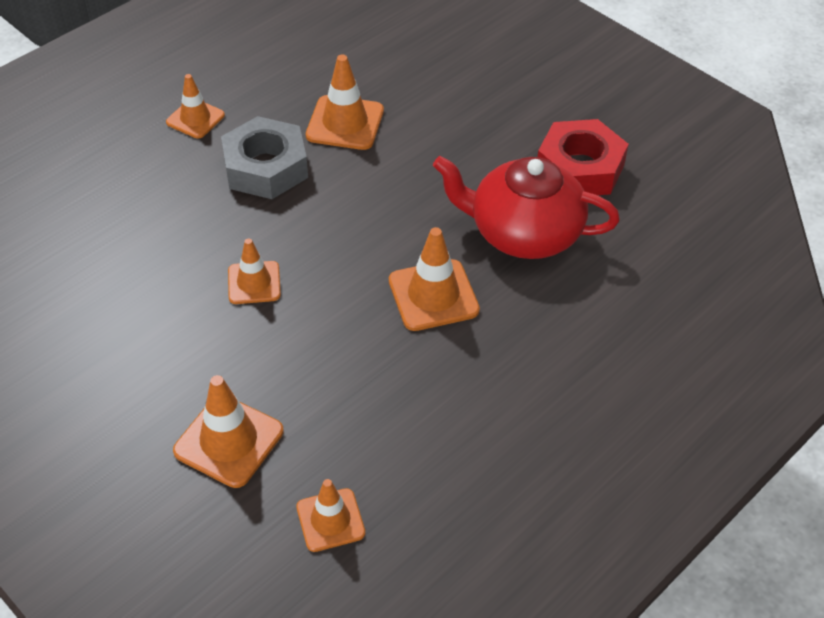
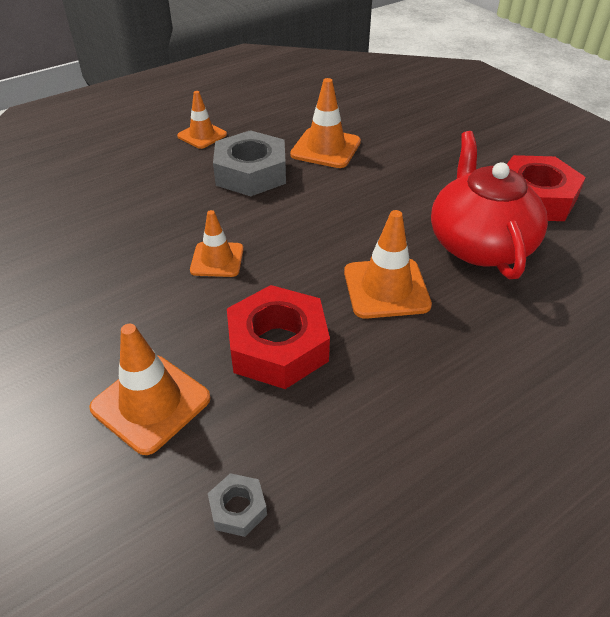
camera: 10 degrees right, 5 degrees down
orange traffic cone [296,479,365,552] -> grey nut [208,473,267,537]
red teapot [433,156,620,259] -> red teapot turned 60 degrees clockwise [431,131,548,279]
none -> red nut [227,285,330,389]

